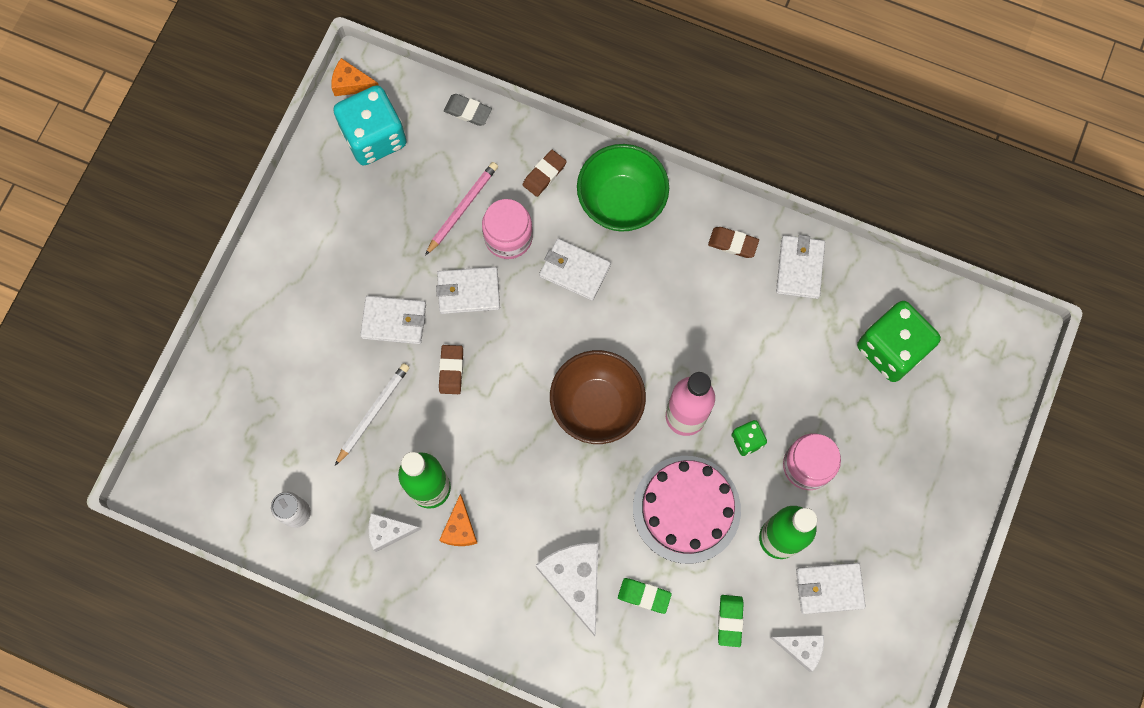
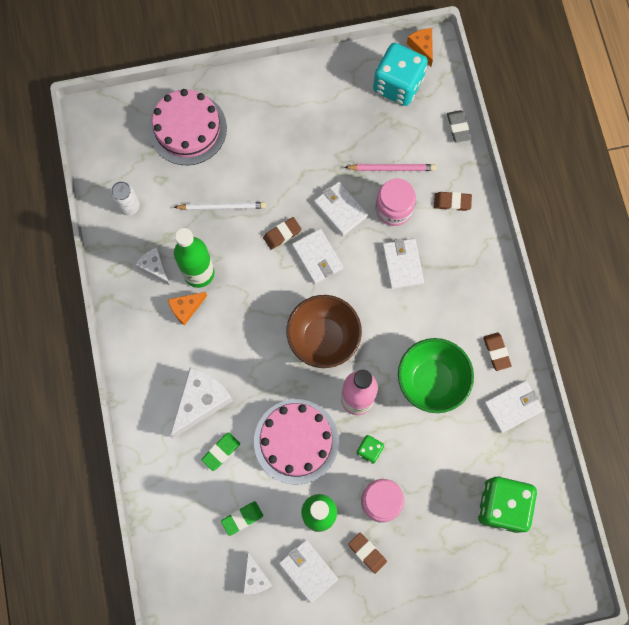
camera: 55 degrees right, 0 degrees up
white wallet [360,296,426,344] -> white wallet moved to [292,229,343,284]
green bowl [577,144,669,232] -> green bowl moved to [398,338,474,413]
green eraser [618,578,672,614] -> green eraser turned 60 degrees clockwise [201,433,240,471]
none -> pink cake [148,89,227,165]
none -> brown eraser [348,533,387,574]

